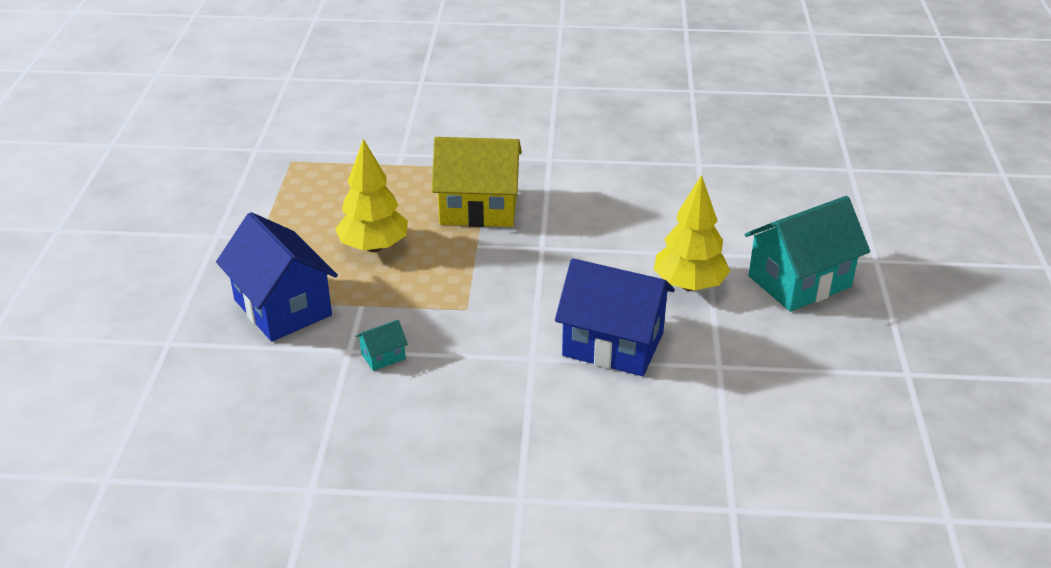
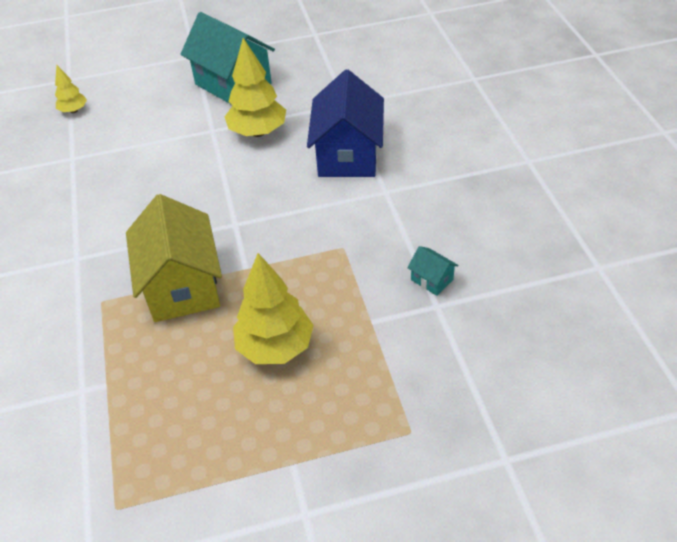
camera: 105 degrees left, 10 degrees up
blue house [216,212,338,342] -> none
none -> yellow tree [55,64,87,113]

